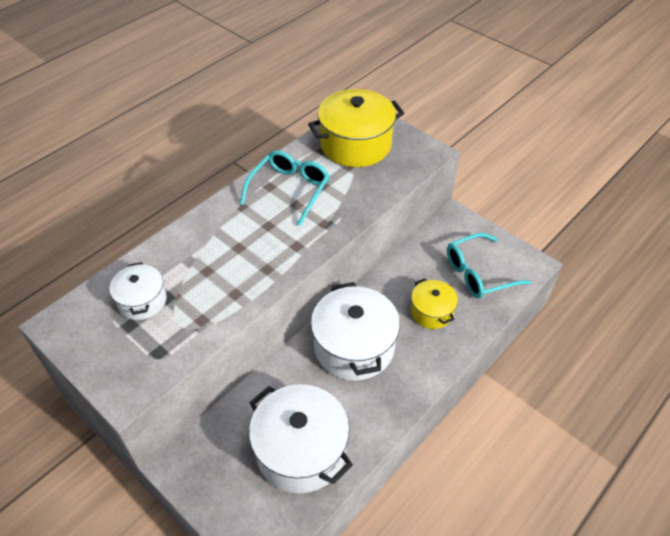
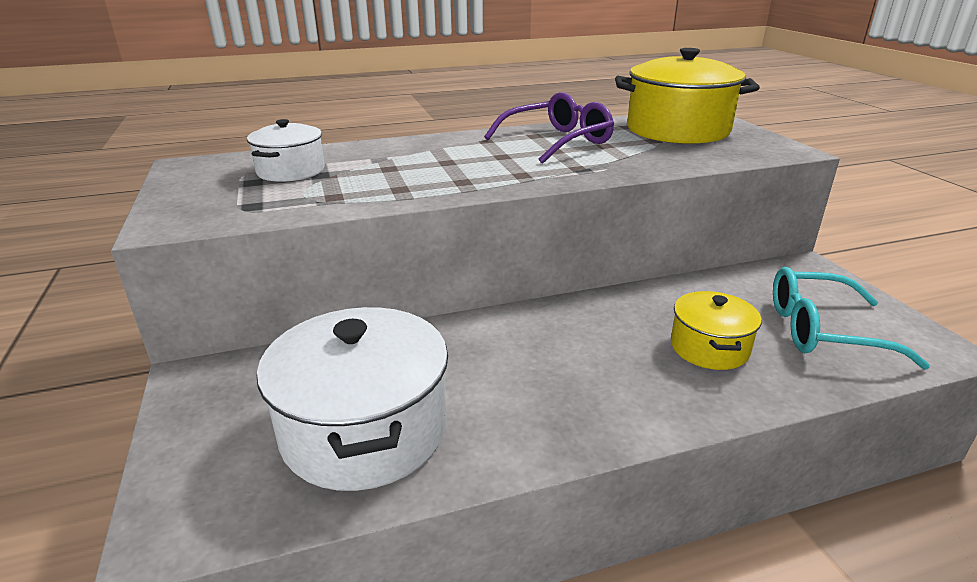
camera: 30 degrees right, 20 degrees down
turquoise glasses [240,150,330,226] -> purple glasses [484,92,614,164]
white pot [311,282,400,381] -> none

